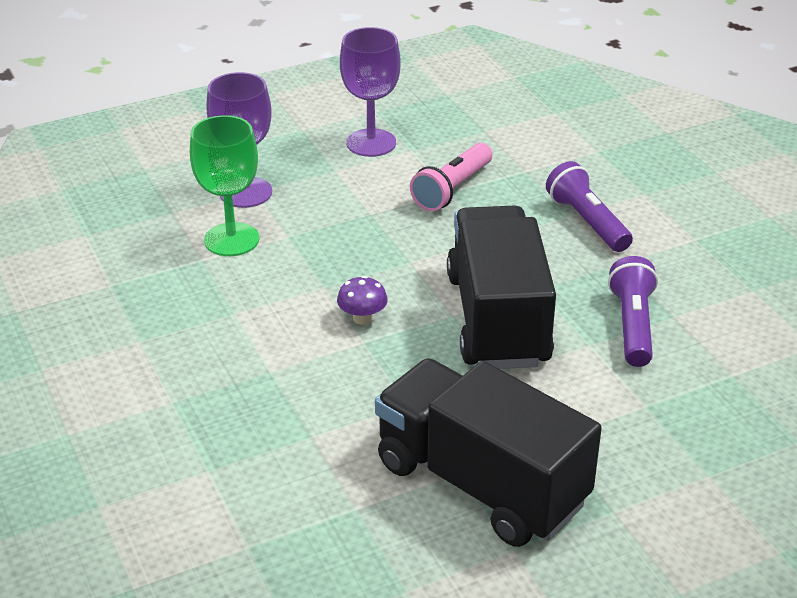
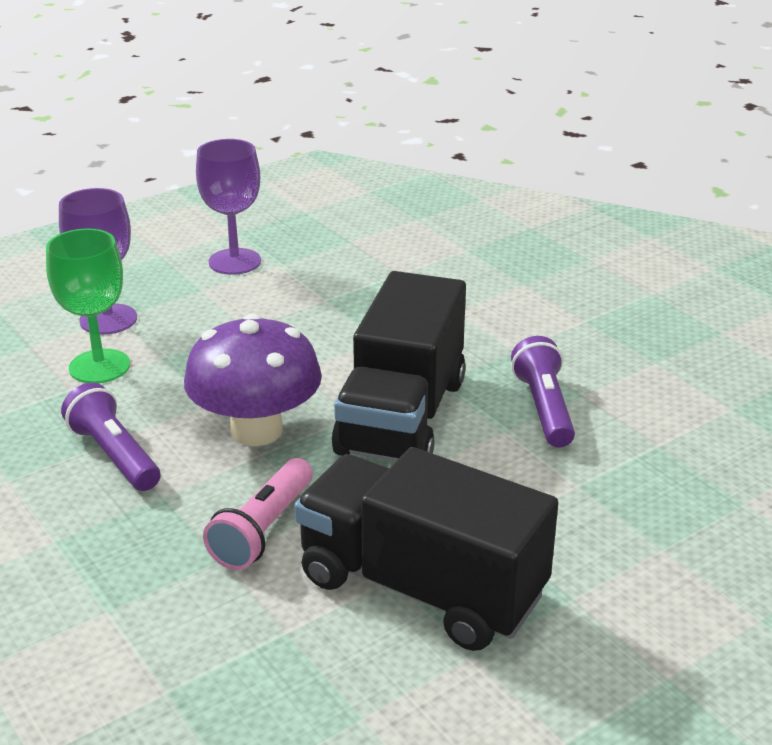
camera: 10 degrees left, 5 degrees down
purple mushroom [337,276,388,325] -> purple mushroom [184,314,322,446], size x2.43
pink flashlight [410,143,492,211] -> pink flashlight moved to [203,458,313,570]
black truck [447,205,556,369] -> black truck turned 150 degrees counterclockwise [332,271,466,461]
purple flashlight [546,161,633,252] -> purple flashlight moved to [61,383,160,491]

